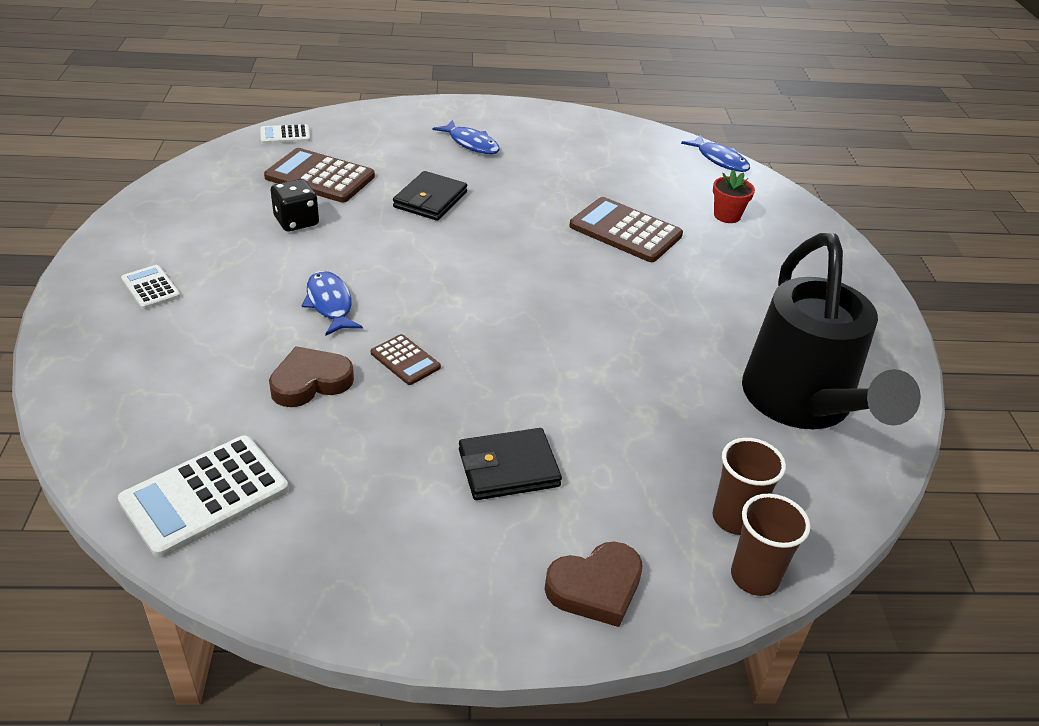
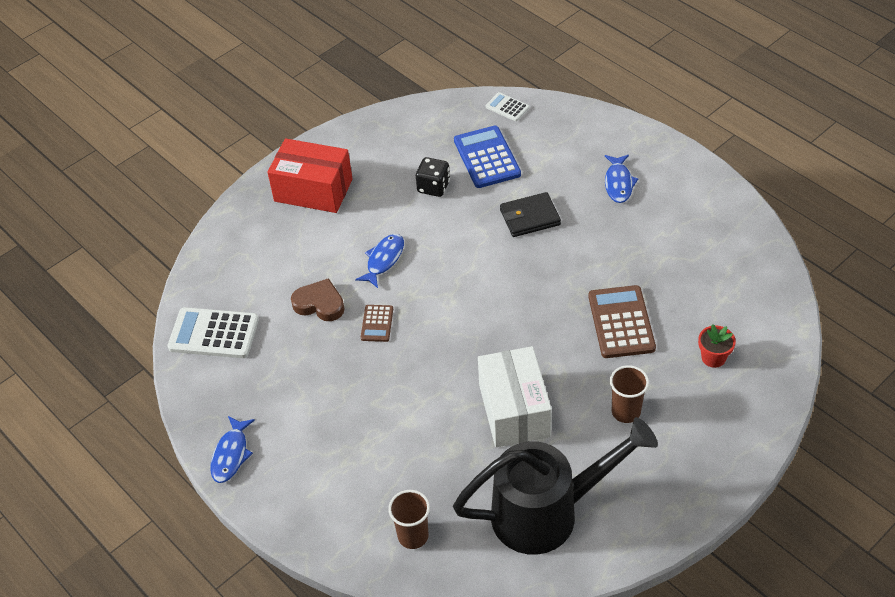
camera: 55 degrees right, 10 degrees up
white calculator [121,265,180,309] -> red box [268,138,353,213]
brown calculator [264,148,375,203] -> blue calculator [454,126,521,188]
black wallet [459,428,562,500] -> none
brown heart [545,542,643,627] -> none
blue fish [681,135,750,172] -> blue fish moved to [210,416,255,483]
brown cup [731,494,810,596] -> brown cup moved to [610,365,649,423]
black watering can [742,233,921,429] -> black watering can turned 150 degrees counterclockwise [453,417,658,555]
none -> white box [478,346,552,447]

